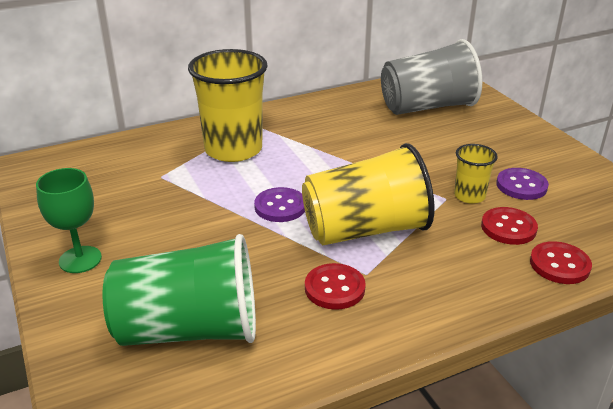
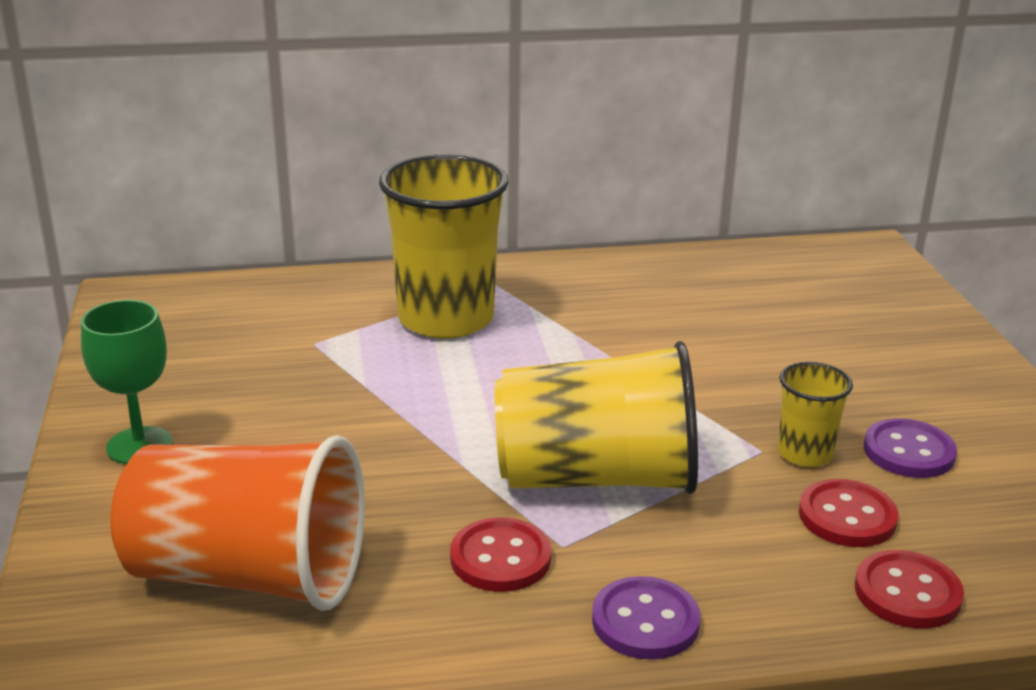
camera: 15 degrees right, 5 degrees down
green cup [103,234,256,346] -> orange cup [111,435,365,611]
purple button [254,187,305,222] -> purple button moved to [592,576,701,660]
grey cup [381,39,482,115] -> none

